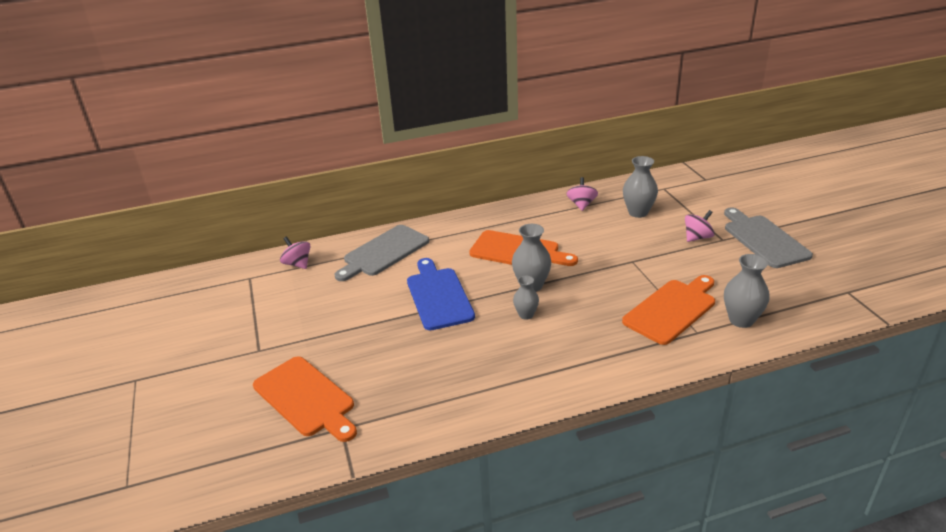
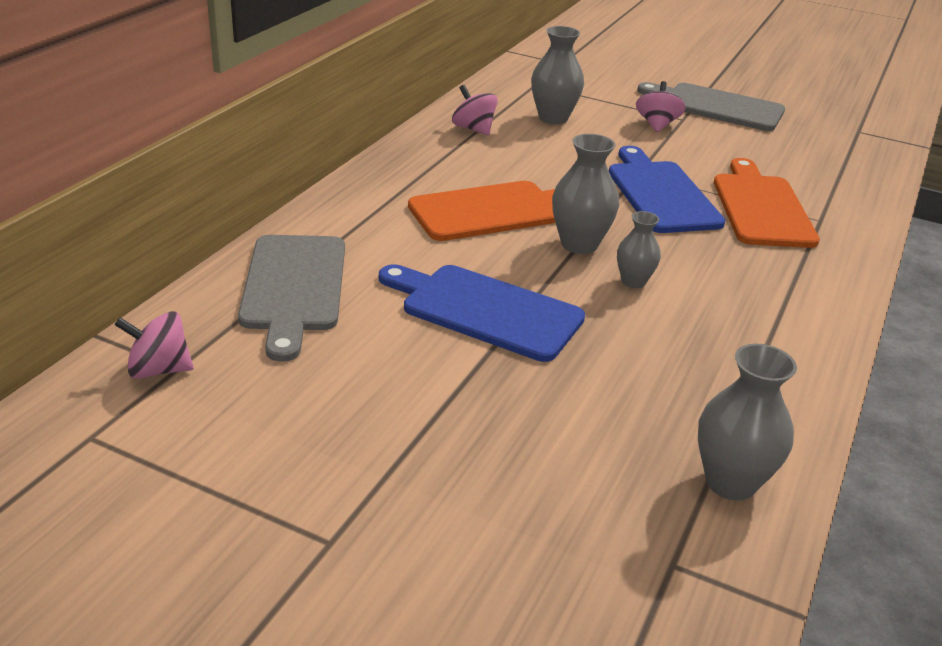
camera: 50 degrees left, 0 degrees up
orange cutting board [253,356,357,442] -> none
grey vase [724,254,769,328] -> grey vase moved to [698,344,797,501]
none -> blue cutting board [609,146,725,233]

